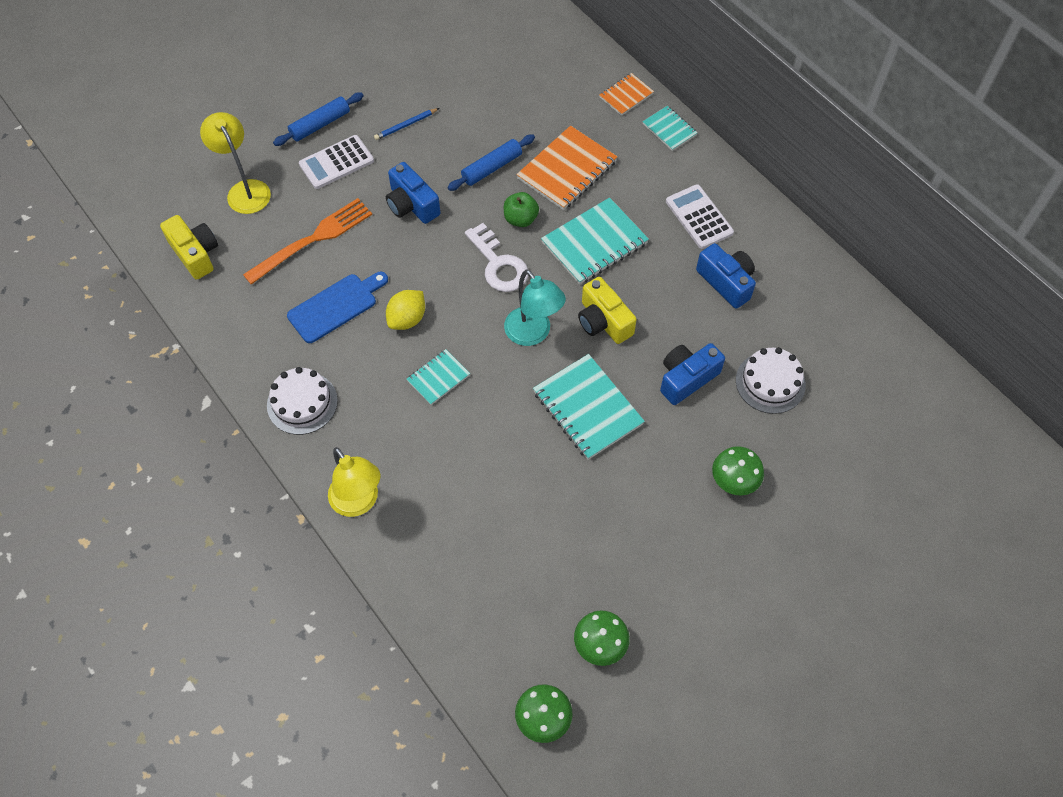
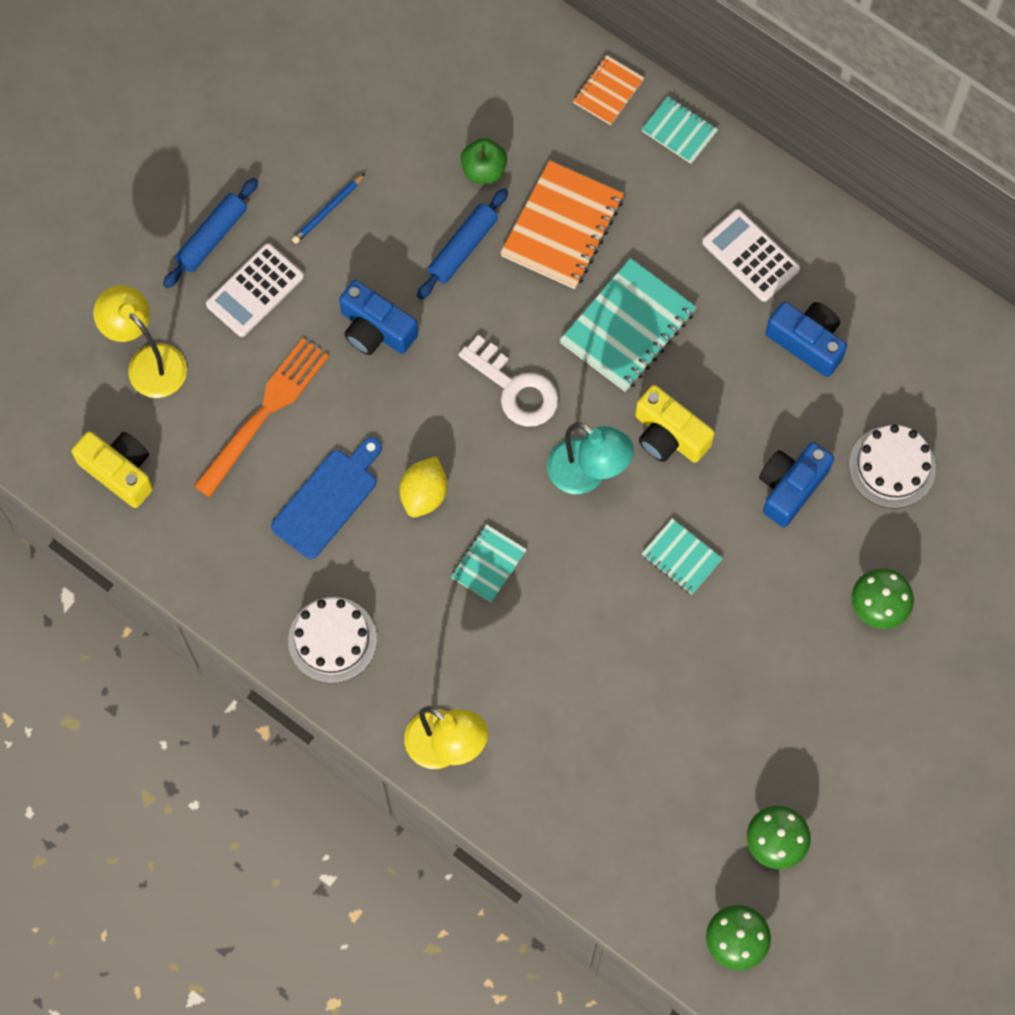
camera: 15 degrees left, 10 degrees up
green apple [504,192,539,227] -> green apple moved to [460,138,507,184]
turquoise notebook [533,354,645,460] -> turquoise notebook [642,519,723,594], size x0.56

